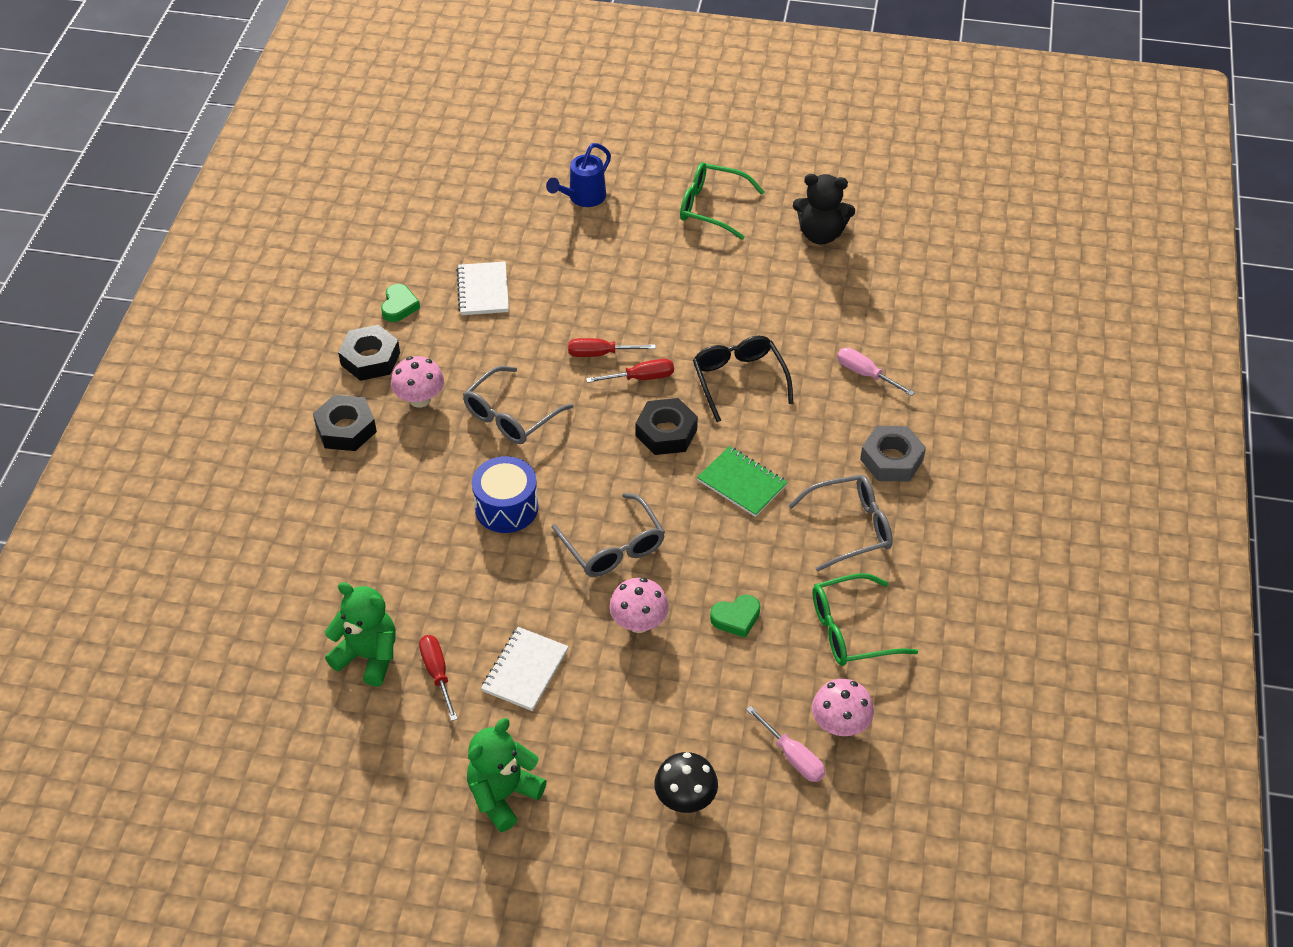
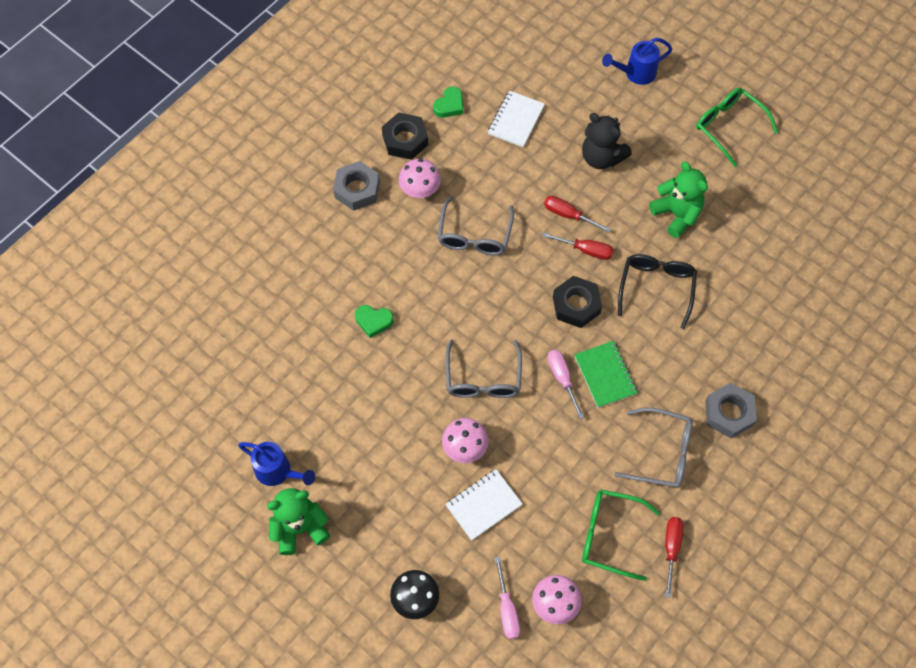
camera: 30 degrees right, 15 degrees up
black nut [313,395,377,451] -> grey nut [333,161,380,211]
green teddy bear [325,582,396,687] -> green teddy bear moved to [649,161,708,238]
red screwdriver [419,635,458,721] -> red screwdriver moved to [665,517,683,598]
grey glasses [463,366,573,444] -> grey glasses turned 60 degrees counterclockwise [438,196,514,256]
blue drum [472,456,538,533] -> none
white notebook [481,627,569,711] -> white notebook moved to [445,469,523,541]
green heart [710,595,760,638] -> green heart moved to [355,305,393,338]
black teddy bear [793,174,855,245] -> black teddy bear moved to [582,113,632,169]
pink screwdriver [837,348,915,396] -> pink screwdriver moved to [548,350,584,419]
none -> blue watering can [238,442,315,486]

